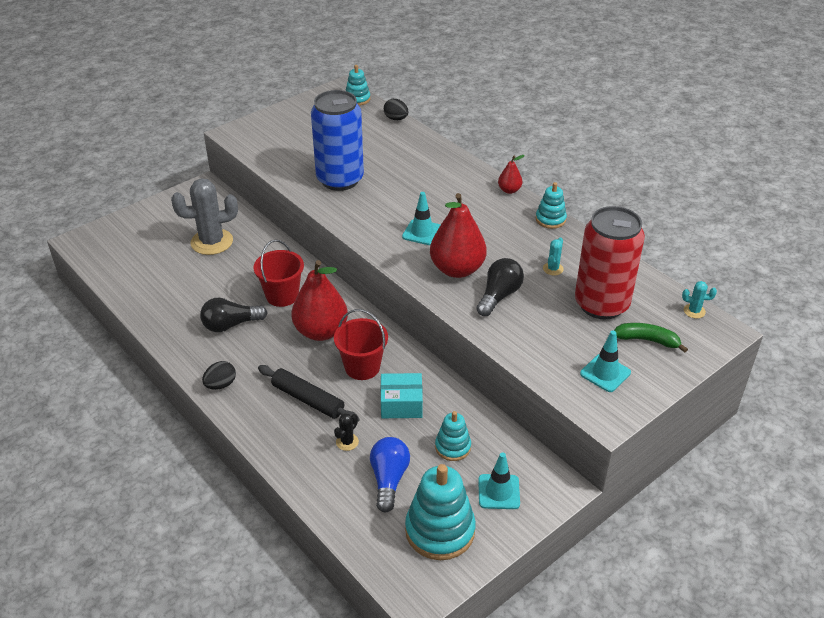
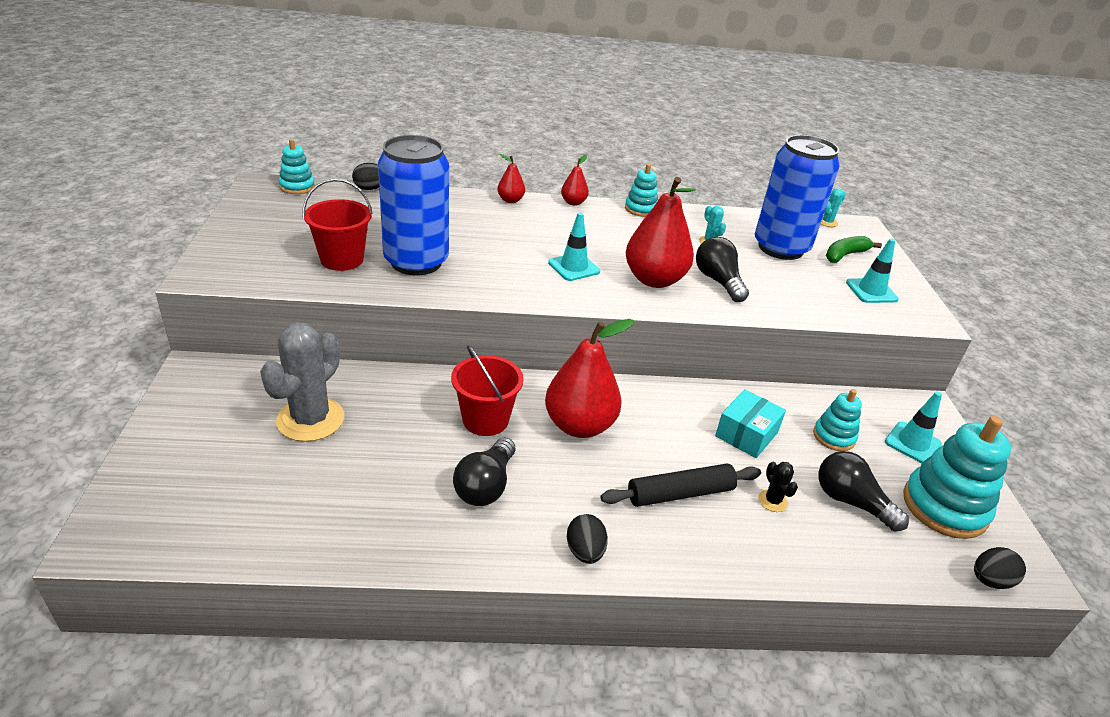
camera: 55 degrees left, 5 degrees down
red bucket [334,309,388,380] -> red bucket moved to [303,179,373,271]
blue light bulb [370,437,410,512] -> black light bulb [818,451,909,531]
red can [575,206,645,319] -> blue can [755,135,840,260]
none -> red pear [497,154,525,203]
none -> black egg [974,547,1026,589]

